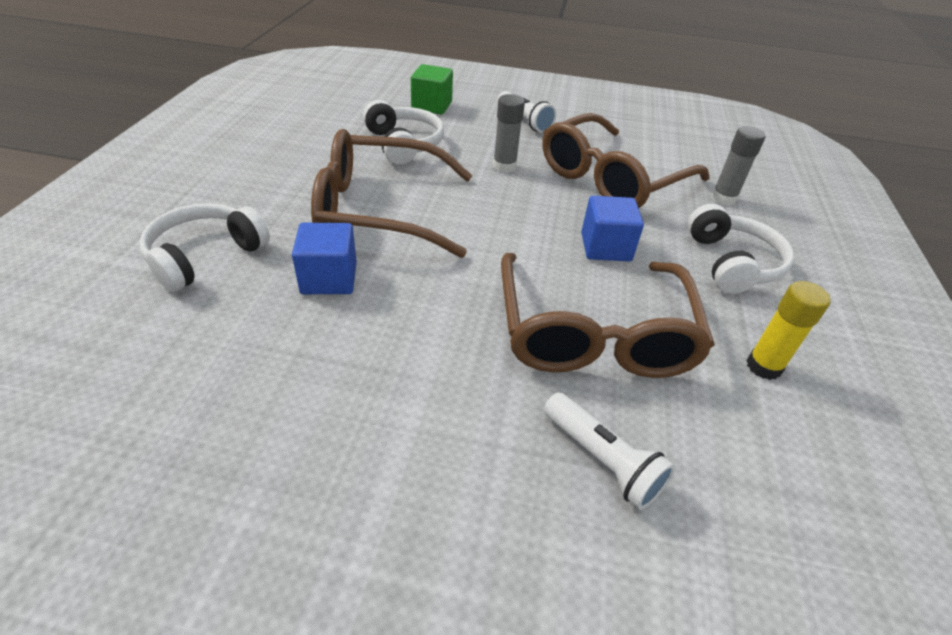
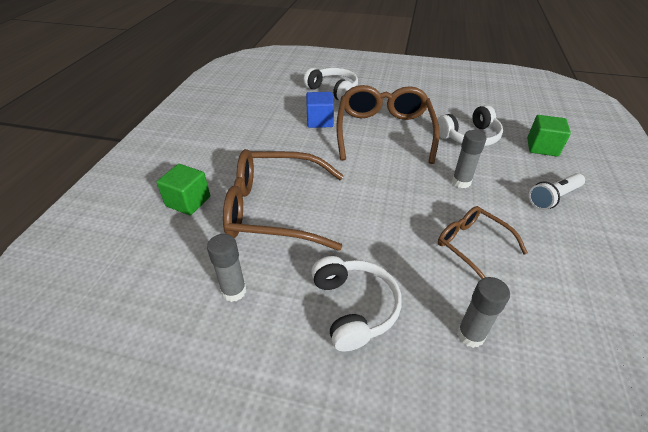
camera: 95 degrees right, 0 degrees up
brown glasses [542,113,710,208] -> brown glasses [438,206,528,279], size x0.55
white flashlight [544,393,675,510] -> green cube [156,164,210,215]
blue cube [581,196,644,261] -> none
white headphones [688,204,794,294] -> white headphones turned 105 degrees counterclockwise [311,256,402,352]
yellow glue stick [747,281,831,380] -> grey glue stick [207,234,246,302]

